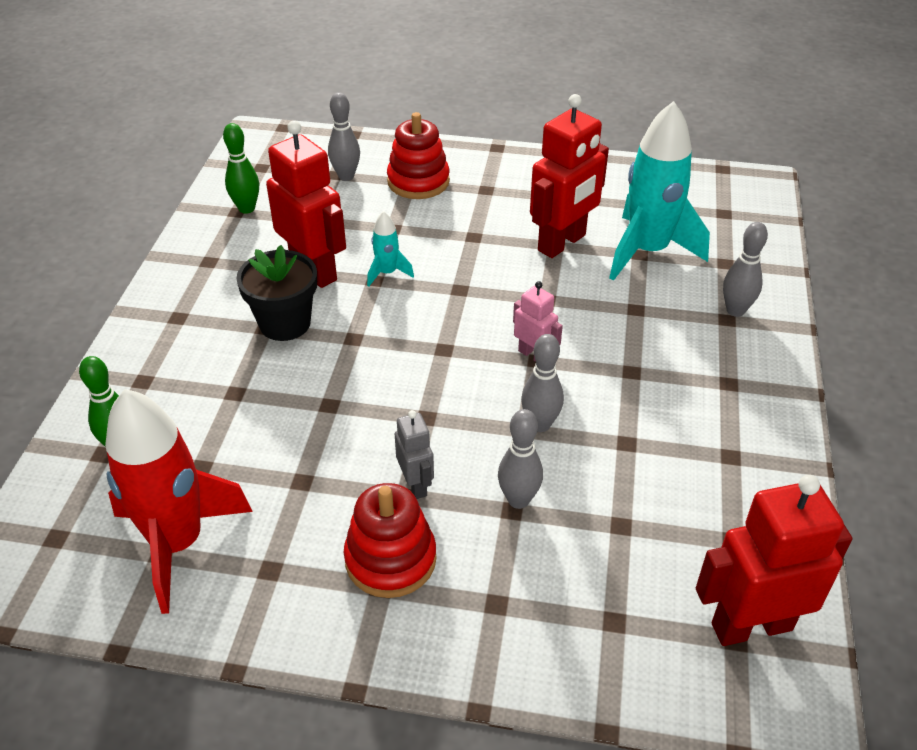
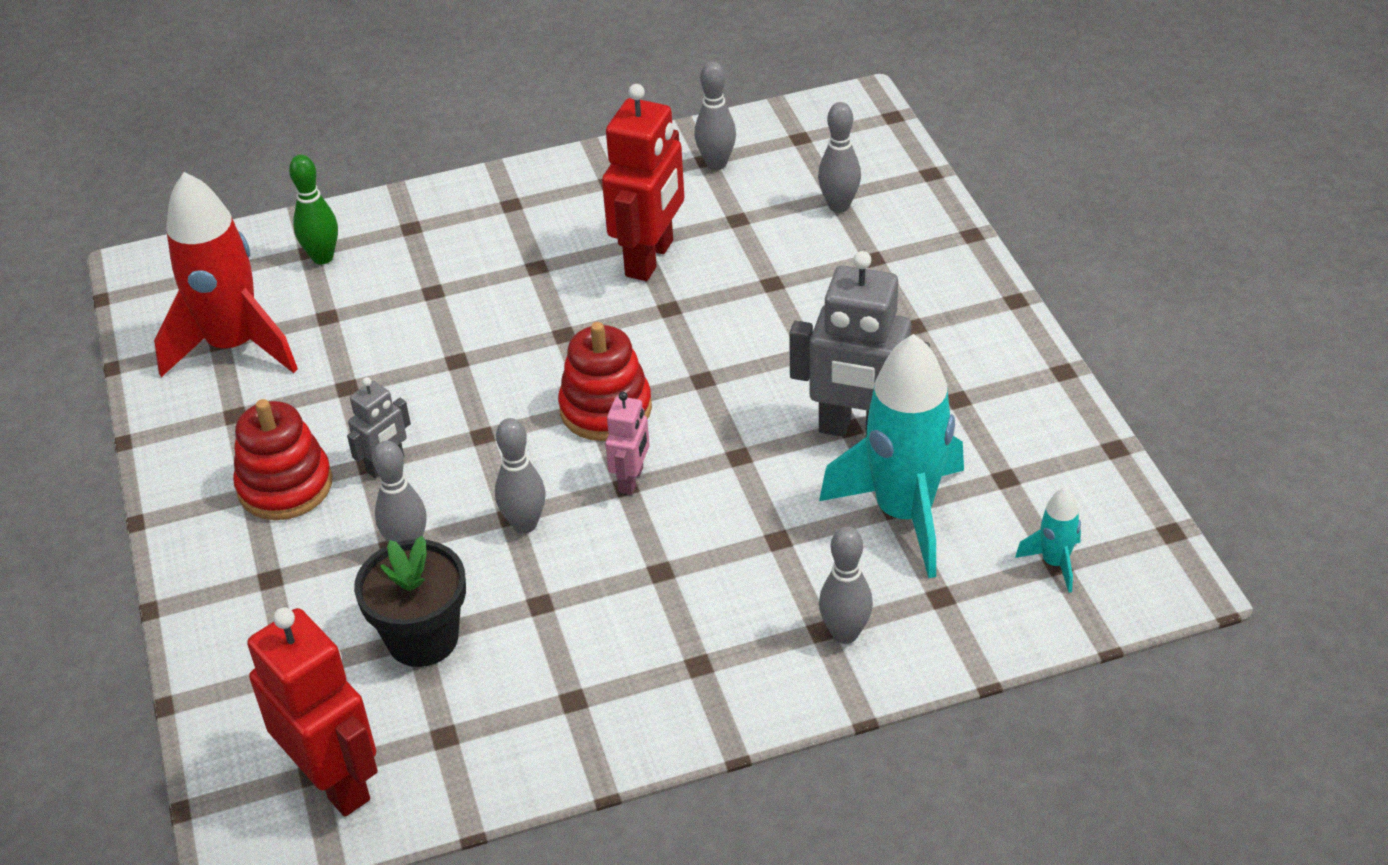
camera: 65 degrees right, 0 degrees up
green bowling pin [223,123,259,214] -> grey bowling pin [694,61,736,170]
black flower pot [237,245,317,341] -> black flower pot moved to [354,536,466,667]
turquoise rocket [367,211,414,287] -> turquoise rocket moved to [1015,488,1081,593]
red stacking toy [387,112,450,199] -> red stacking toy moved to [558,322,652,441]
red robot [530,94,609,258] -> grey robot [789,251,930,437]

